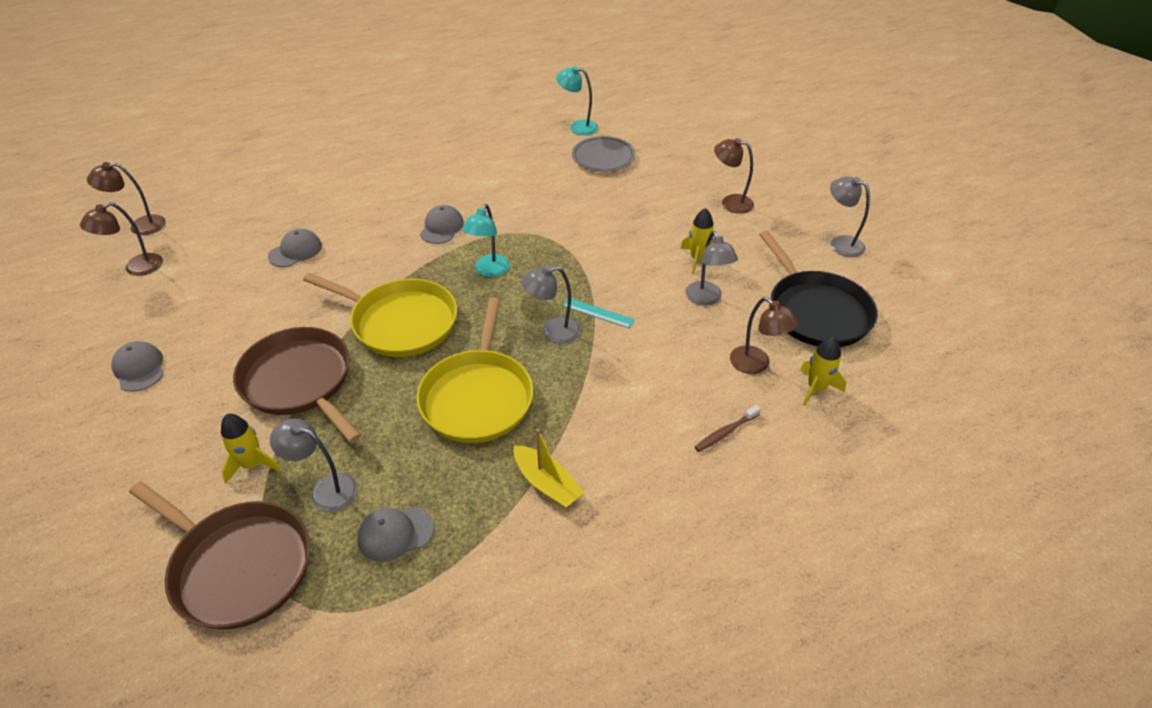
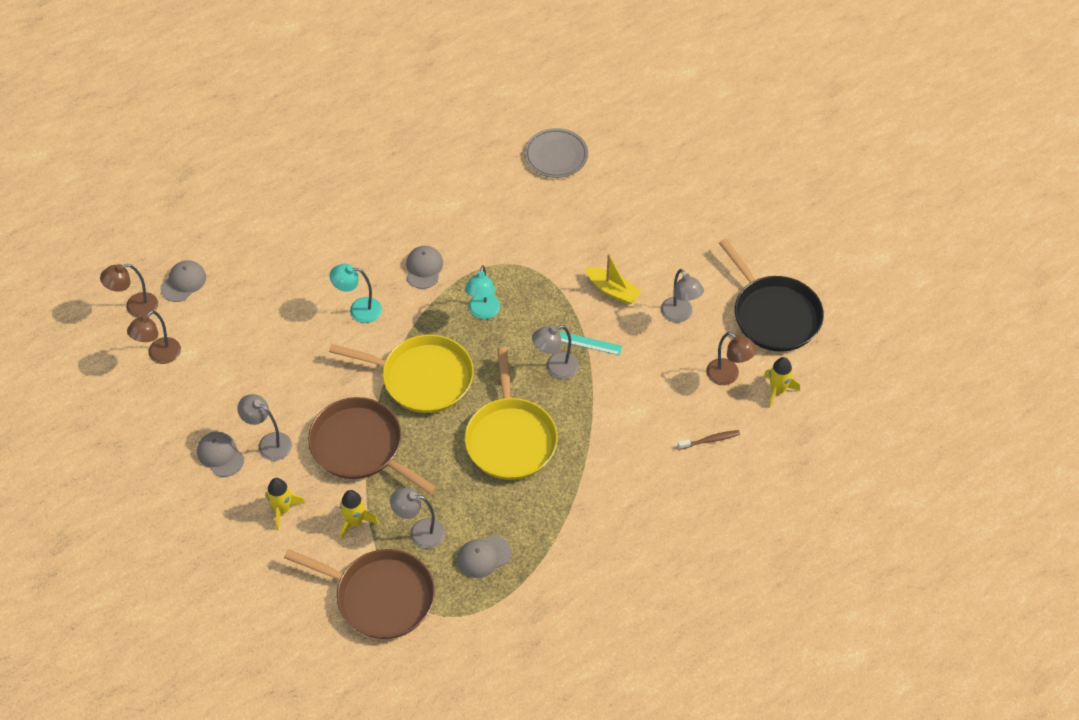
camera: 10 degrees left, 10 degrees up
grey cap [268,229,322,267] -> grey cap moved to [160,260,206,302]
yellow boat [514,429,585,508] -> yellow boat moved to [585,254,641,305]
turquoise lamp [556,66,598,135] -> turquoise lamp moved to [329,264,382,323]
yellow rocket [680,208,714,274] -> yellow rocket moved to [265,478,305,530]
brown toothbrush [695,405,761,452] -> brown toothbrush turned 150 degrees counterclockwise [678,430,740,450]
brown lamp [714,138,754,214] -> none
grey lamp [830,176,870,257] -> grey lamp moved to [237,394,292,461]

